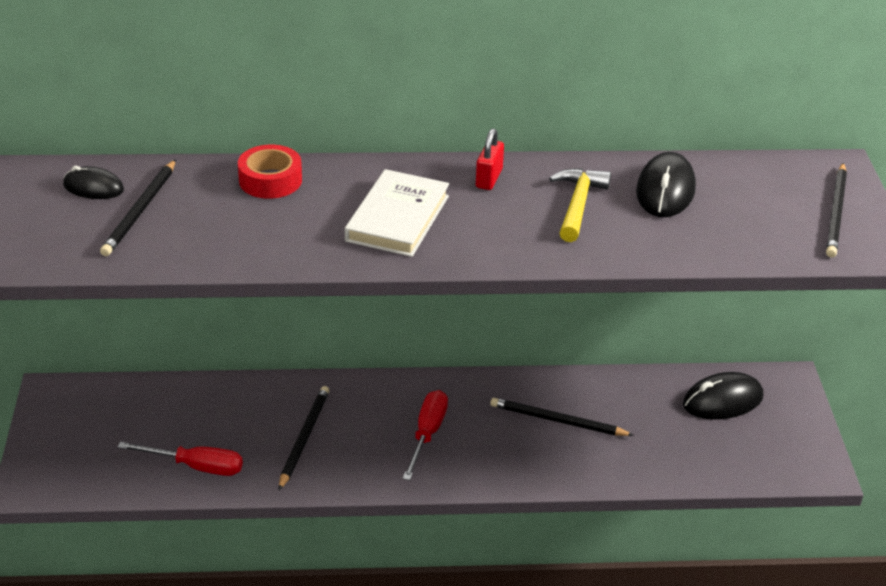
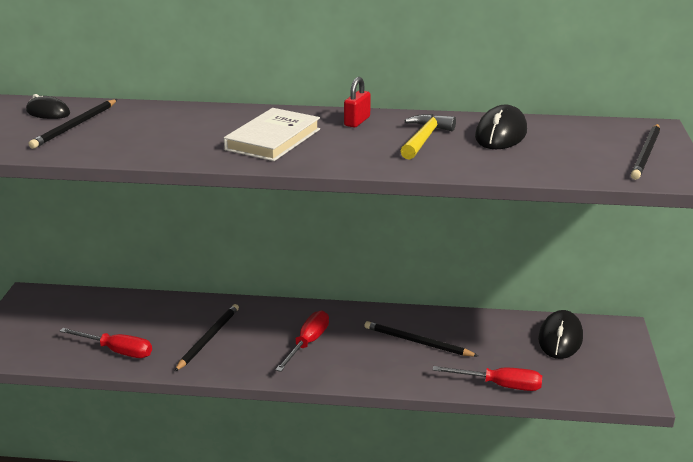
camera: 10 degrees right, 10 degrees down
red tape [238,145,302,199] -> none
black mouse [683,372,763,420] -> black mouse turned 60 degrees counterclockwise [538,310,583,359]
none -> red screwdriver [433,366,542,391]

